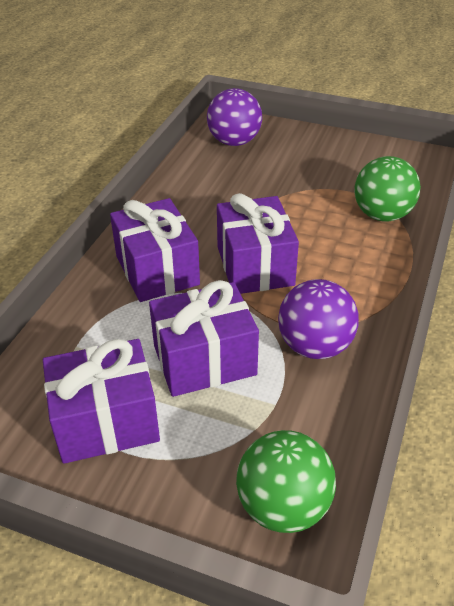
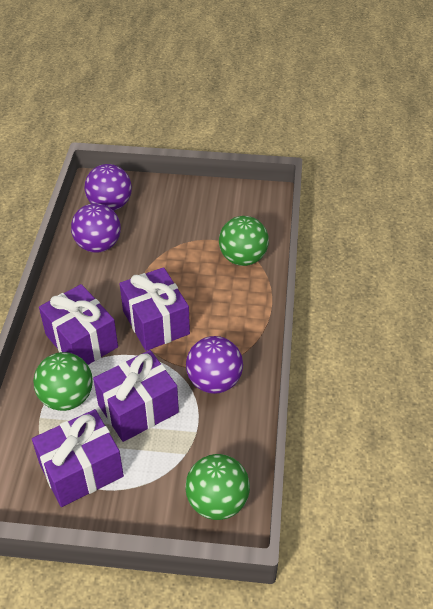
camera: 15 degrees left, 5 degrees up
none -> green ball [33,352,93,411]
none -> purple ball [71,203,121,253]

